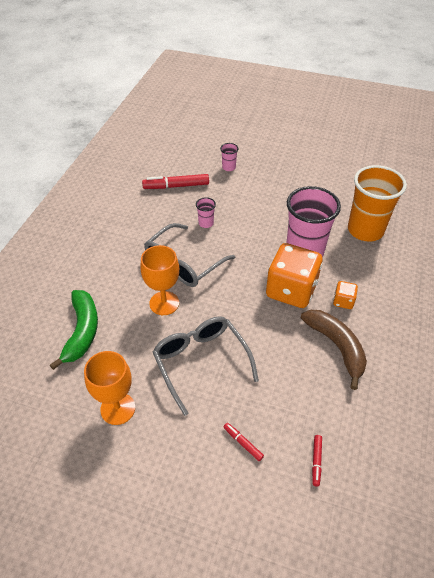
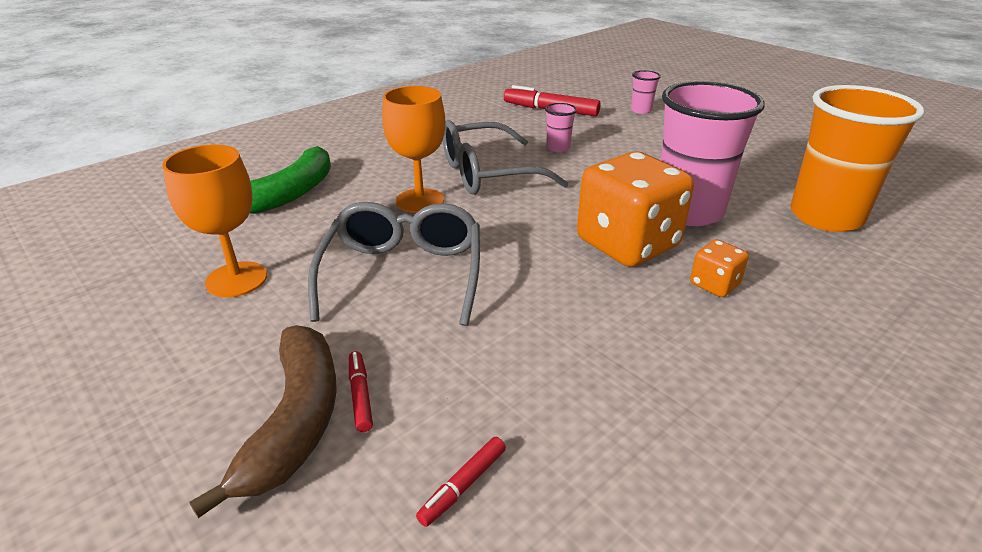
camera: 30 degrees right, 15 degrees down
brown banana [301,310,367,390] -> brown banana moved to [189,325,337,518]

